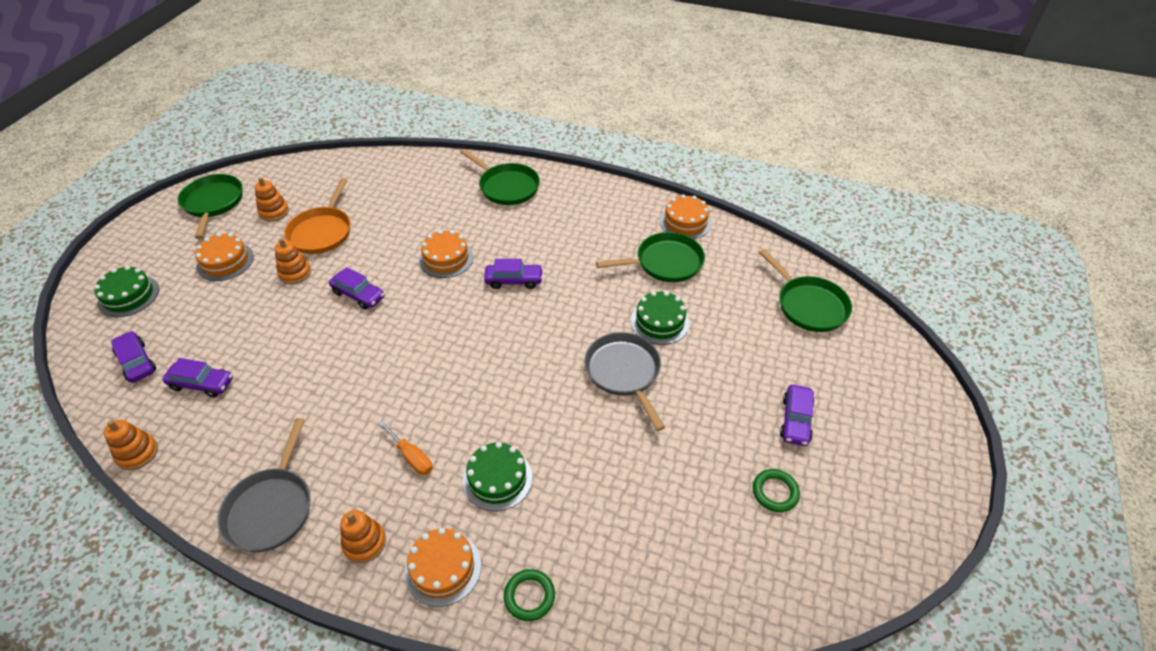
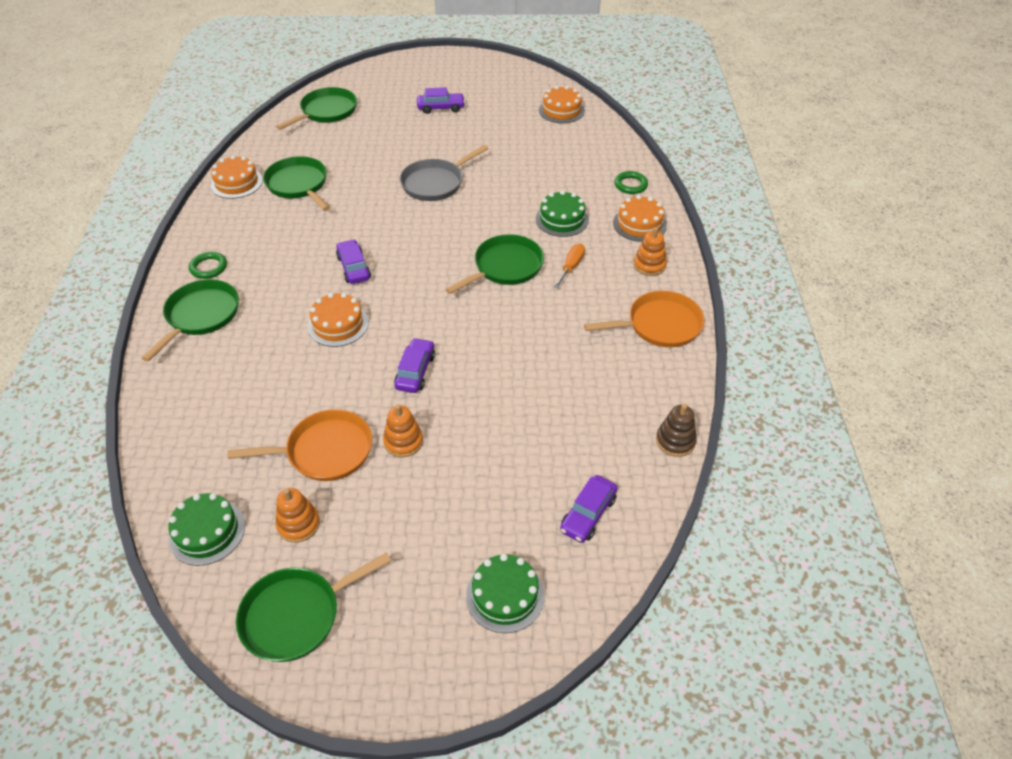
camera: 110 degrees left, 0 degrees up
orange stacking toy [104,420,158,470] -> brown stacking toy [656,404,697,457]
purple car [162,358,233,398] -> none
orange cake [195,233,254,281] -> orange cake moved to [539,86,585,123]
grey pan [217,418,311,552] -> orange pan [584,291,705,347]
green cake [631,291,689,345] -> green cake moved to [168,493,245,566]
green ring [753,469,800,512] -> green ring moved to [189,252,227,279]
none -> green pan [446,234,544,294]

